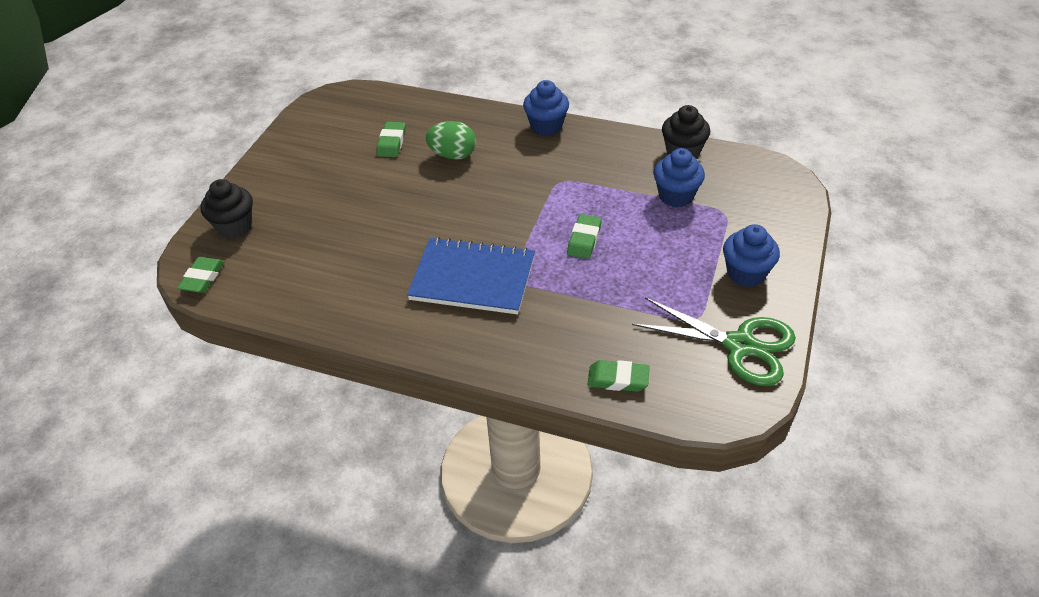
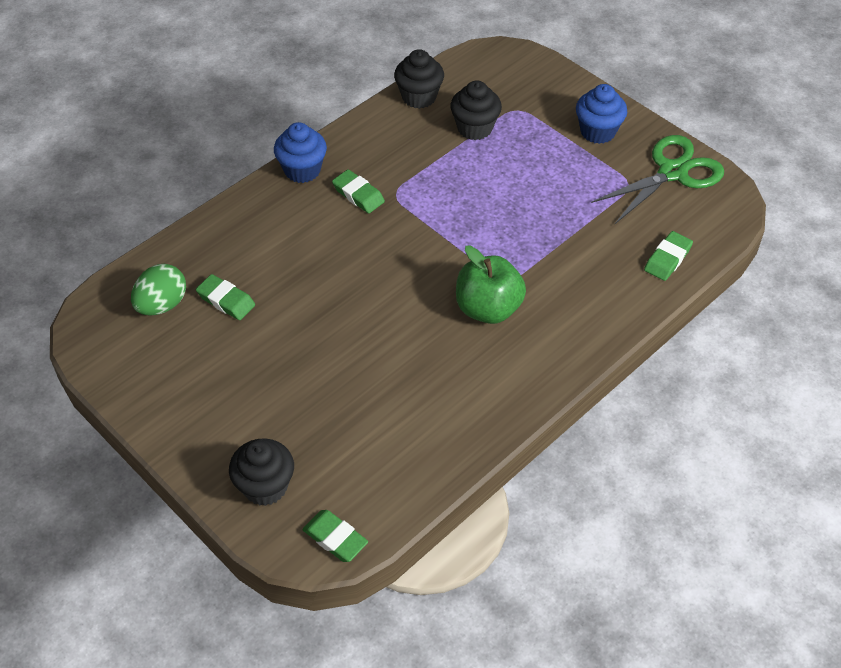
camera: 65 degrees left, 5 degrees up
blue notebook [407,237,535,314] -> green apple [456,245,526,324]
green egg [426,121,476,160] -> green egg moved to [131,264,186,316]
green eraser [567,214,602,259] -> green eraser moved to [332,169,385,213]
blue cupcake [654,148,705,207] -> black cupcake [450,80,502,140]

